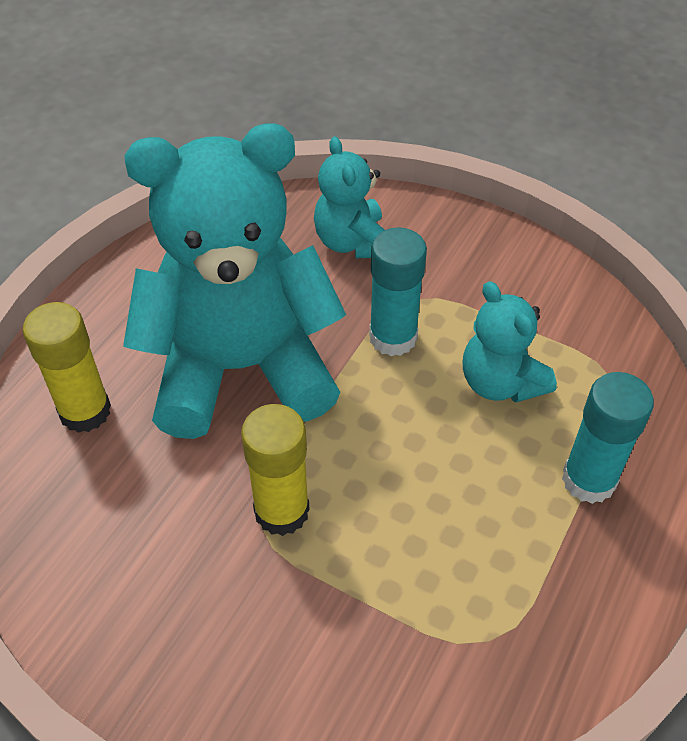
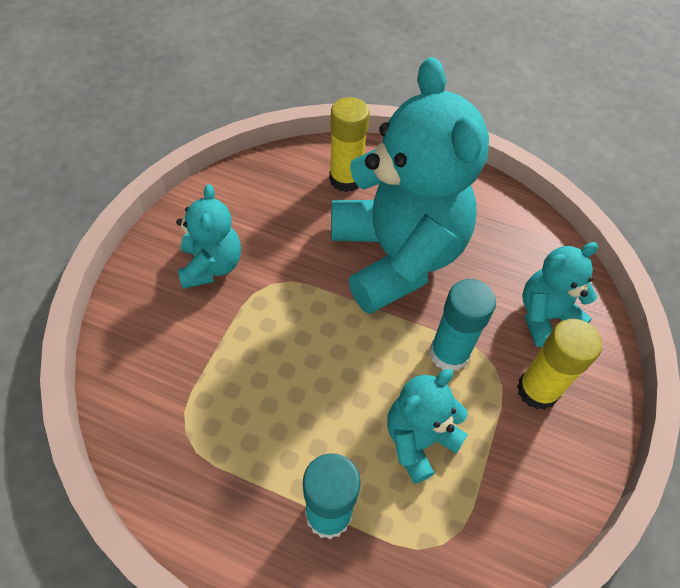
camera: 80 degrees right, 5 degrees up
yellow glue stick [241,404,310,536] -> yellow glue stick moved to [517,319,602,410]
none -> turquoise teddy bear [176,184,241,289]

